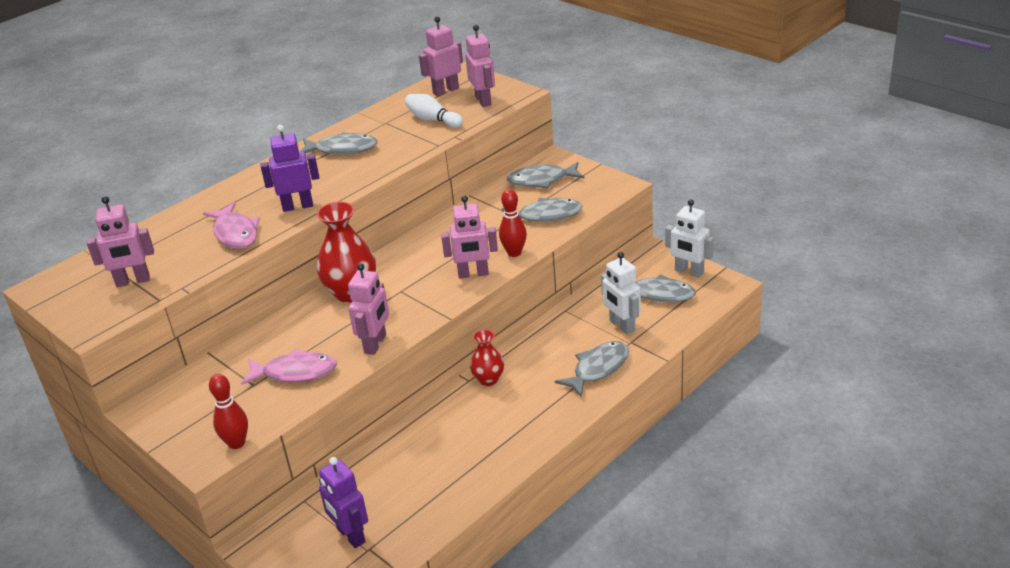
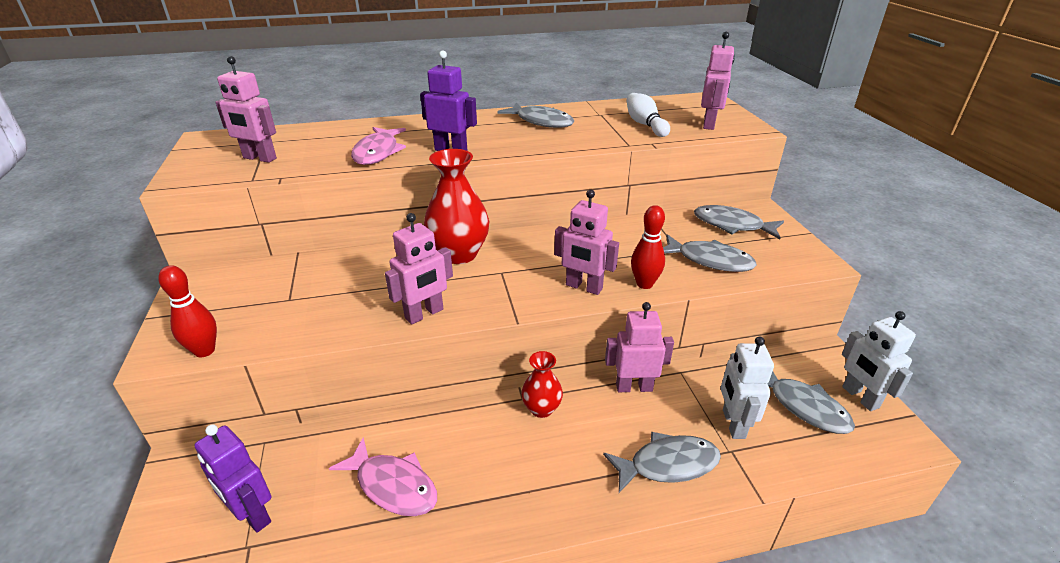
camera: 30 degrees right, 0 degrees up
pink fish [241,349,337,385] -> pink fish moved to [329,437,437,516]
purple robot [319,457,368,548] -> purple robot turned 45 degrees counterclockwise [194,424,271,533]
pink robot [419,16,463,97] -> pink robot moved to [605,302,674,392]

